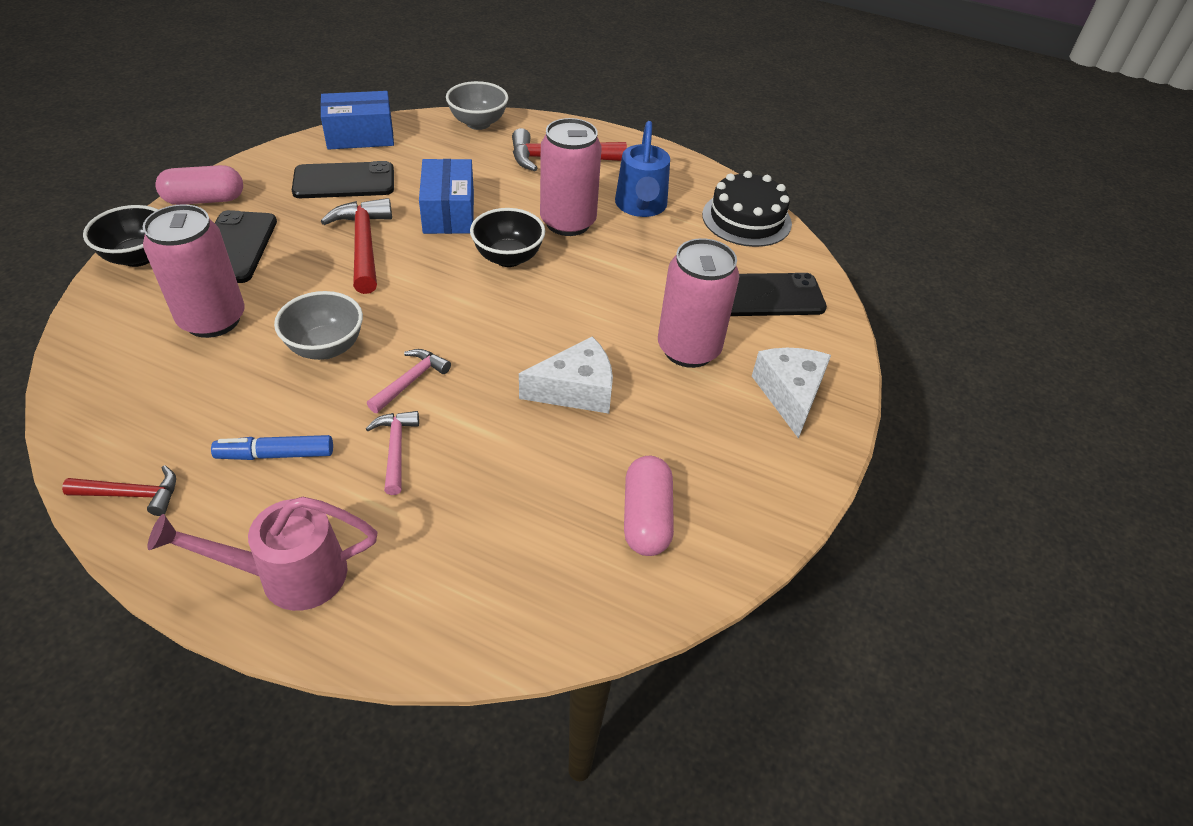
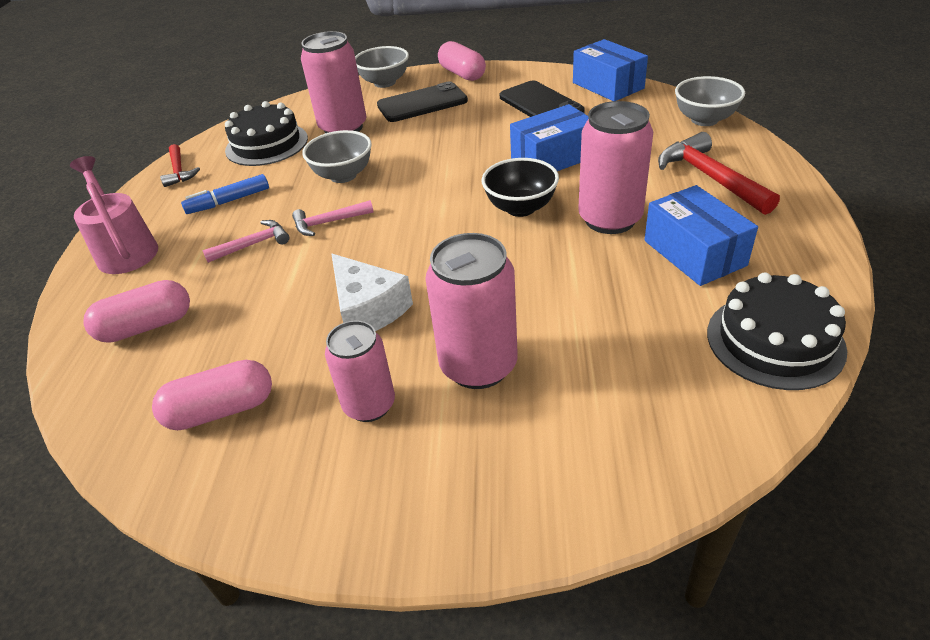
camera: 75 degrees right, 5 degrees down
black bowl [83,205,158,267] -> grey bowl [355,46,409,88]
blue marker [211,435,333,460] -> blue marker turned 90 degrees counterclockwise [181,174,269,214]
red hammer [321,198,392,294] -> none
pink hammer [367,349,451,413] -> pink hammer turned 150 degrees clockwise [292,200,374,236]
blue watering can [615,121,670,217] -> blue box [644,185,758,286]
black phone [730,273,827,316] -> none
white cheese [752,348,831,439] -> none
none -> pink capsule [83,280,190,343]
none -> black cake [225,101,308,166]
none -> pink can [325,320,395,422]

